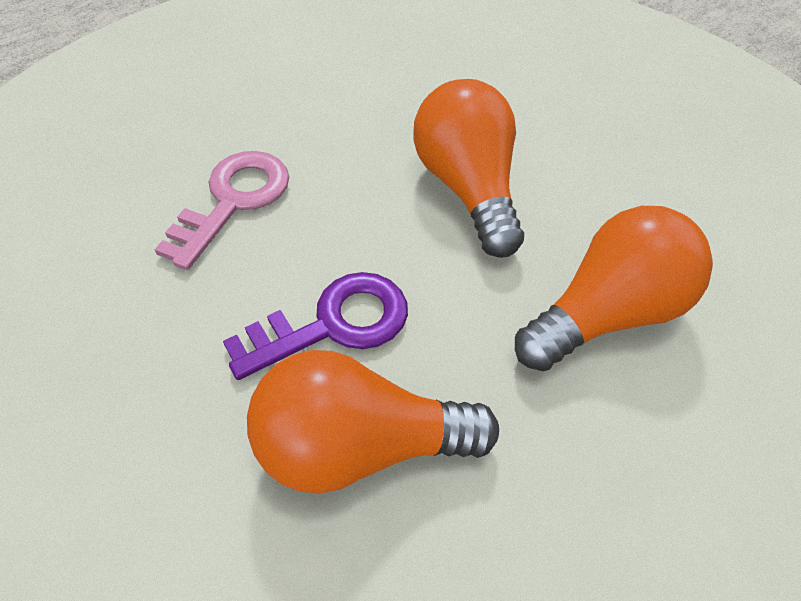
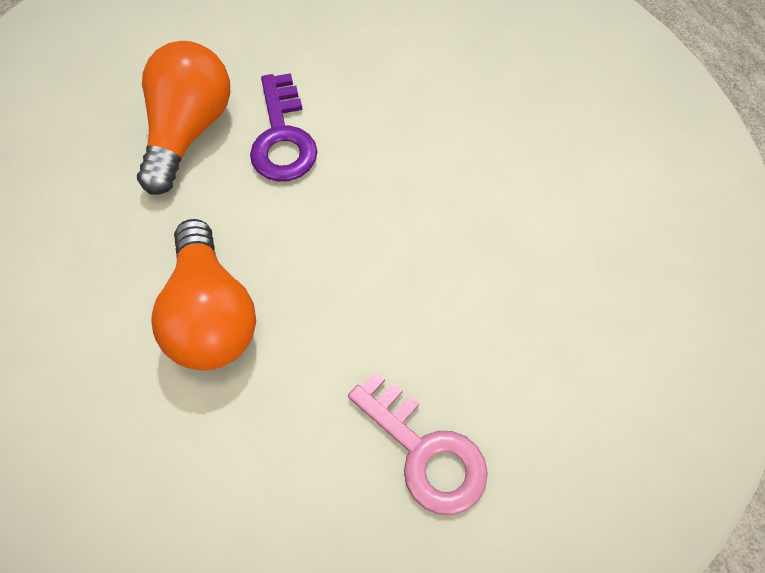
camera: 110 degrees right, 10 degrees up
pink key [155,151,289,270] -> pink key moved to [348,371,488,515]
orange light bulb [413,79,524,258] -> none

